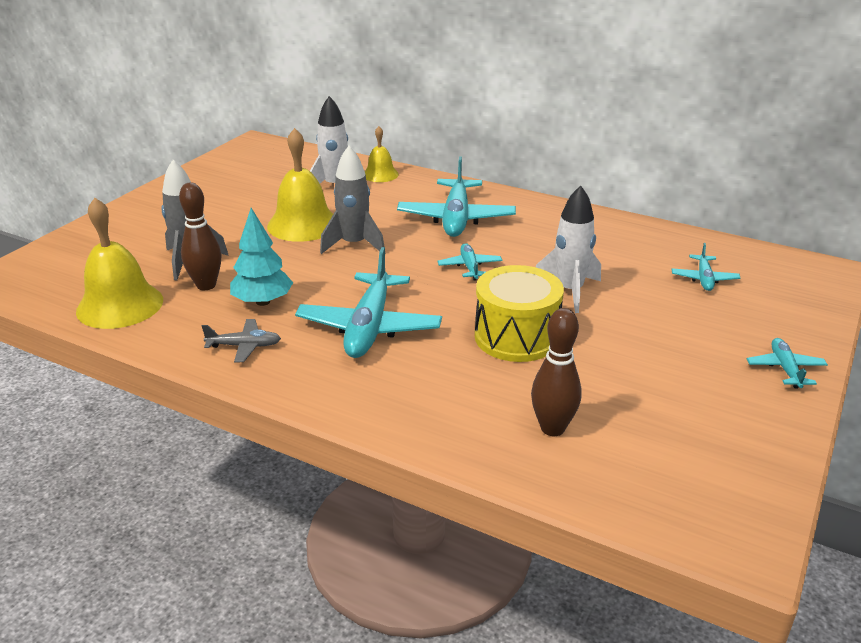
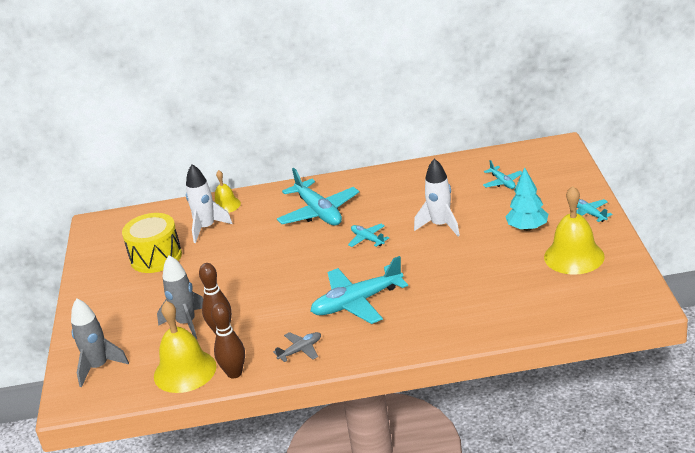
camera: 30 degrees left, 0 degrees up
turquoise tree [230,208,293,306] -> turquoise tree moved to [505,168,548,231]
yellow bell [267,128,333,242] -> yellow bell moved to [544,186,605,275]
turquoise plane [295,247,442,358] -> turquoise plane turned 90 degrees clockwise [310,256,408,324]
grey rocket [320,146,386,254] -> grey rocket moved to [71,298,129,387]
yellow drum [475,265,564,362] -> yellow drum moved to [122,213,182,273]
brown bowling pin [531,308,582,436] -> brown bowling pin moved to [211,302,245,379]

